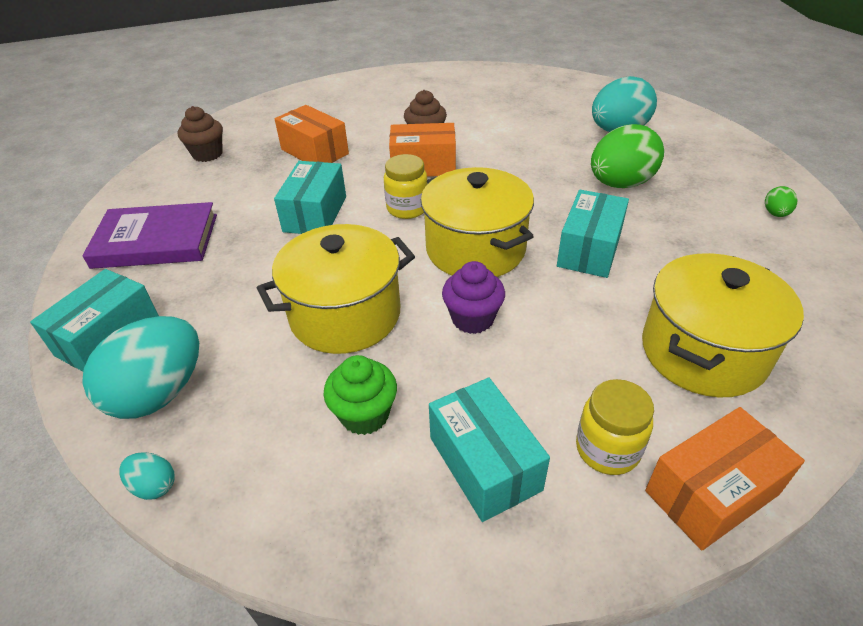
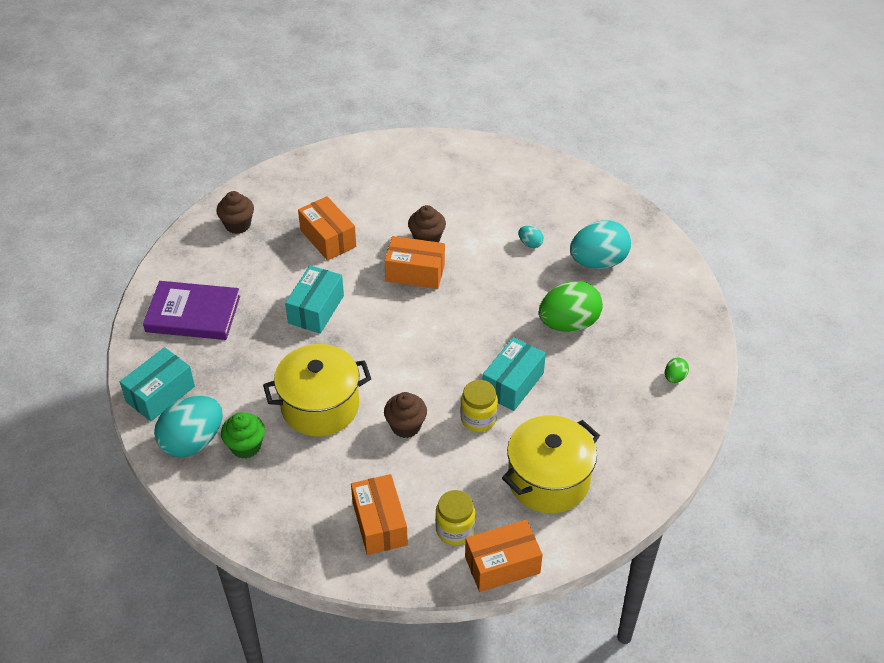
camera: 10 degrees right, 5 degrees up
turquoise egg [119,452,174,500] -> turquoise egg moved to [518,226,544,248]
green cupcake [323,355,397,435] -> green cupcake moved to [221,412,265,459]
yellow jar [384,154,428,219] -> yellow jar moved to [460,380,498,432]
yellow pot [421,167,534,277] -> none
turquoise box [429,378,550,522] -> orange box [351,474,408,555]
purple cupcake [442,261,505,334] -> brown cupcake [384,392,427,438]

